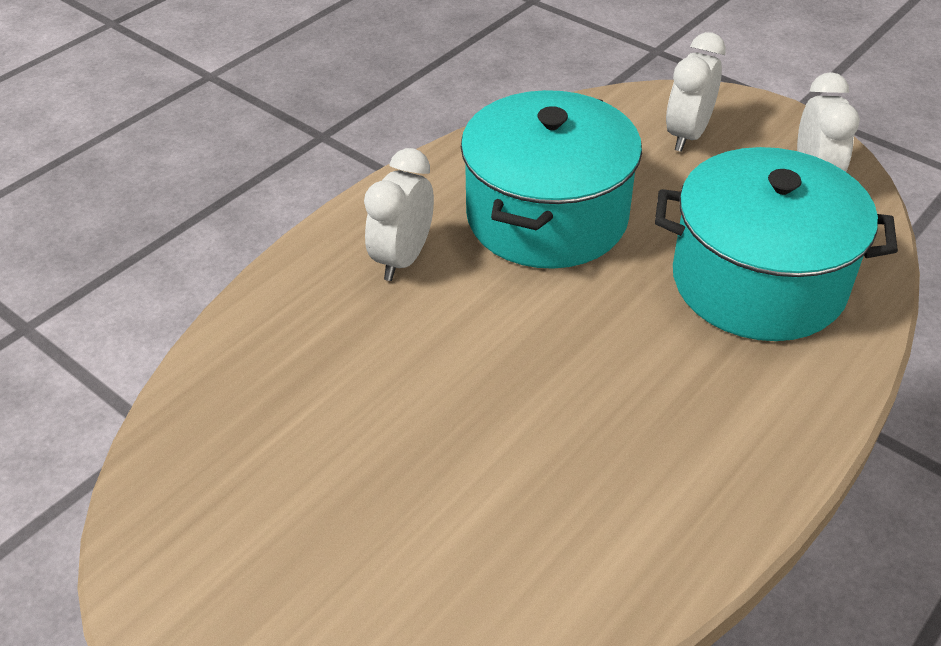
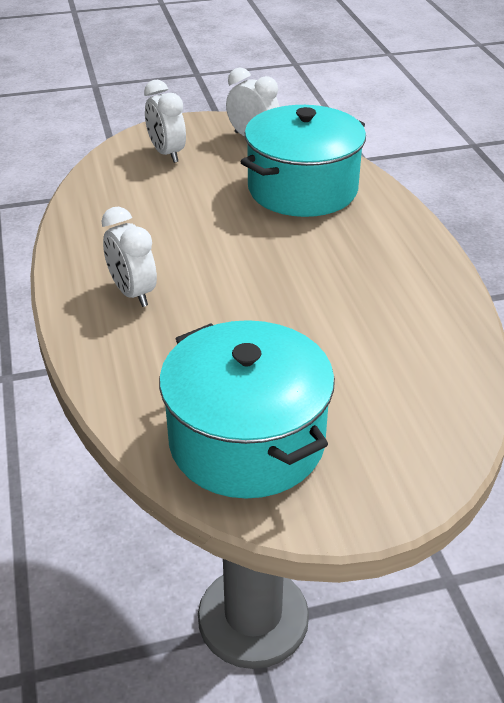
camera: 55 degrees left, 5 degrees down
turquoise pot [461,90,642,269] -> turquoise pot moved to [159,320,335,499]

